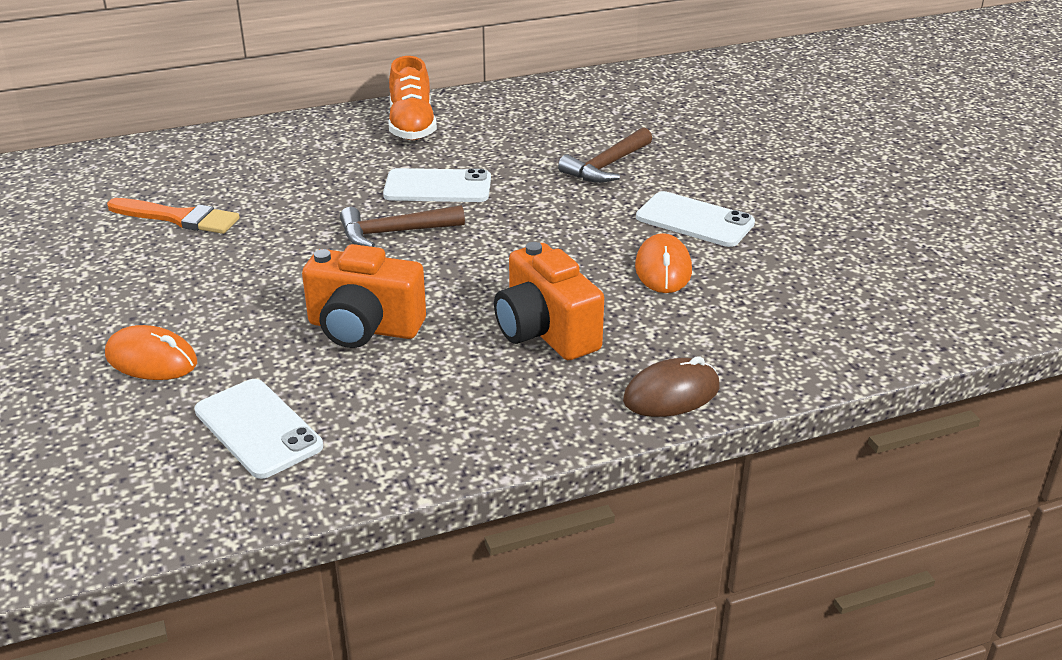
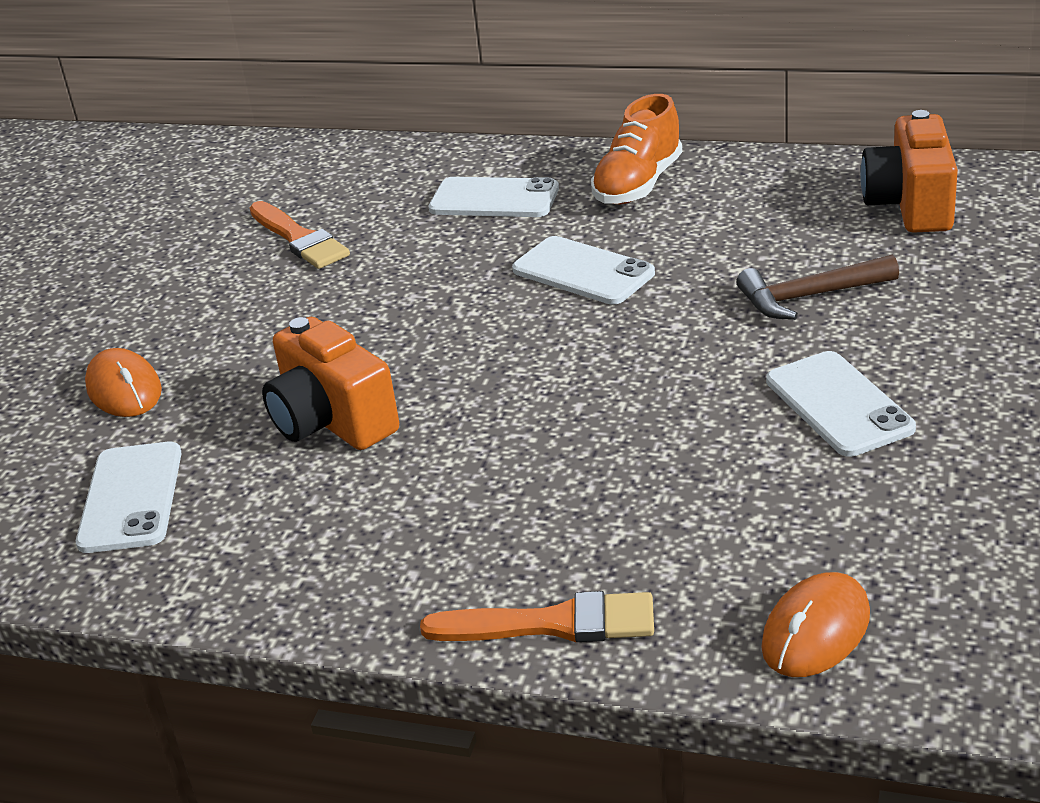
camera: 40 degrees right, 0 degrees up
brown hammer [340,205,465,247] -> none
orange camera [494,242,604,360] -> orange camera moved to [860,110,958,233]
brown mouse [623,356,720,417] -> orange brush [420,591,654,642]
orange mouse [635,233,692,293] -> orange mouse moved to [761,572,870,677]
none -> white phone [429,177,559,217]

